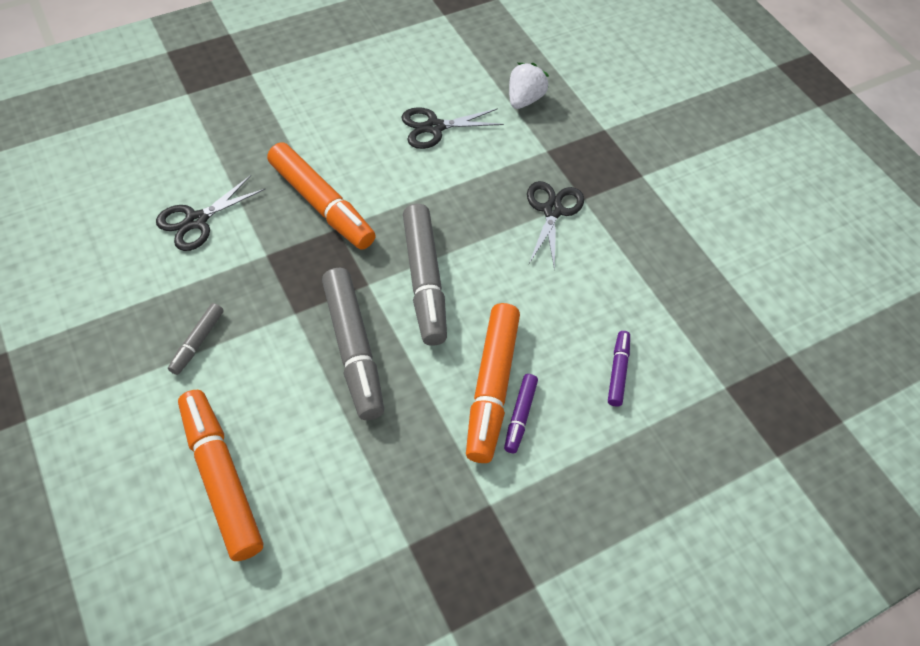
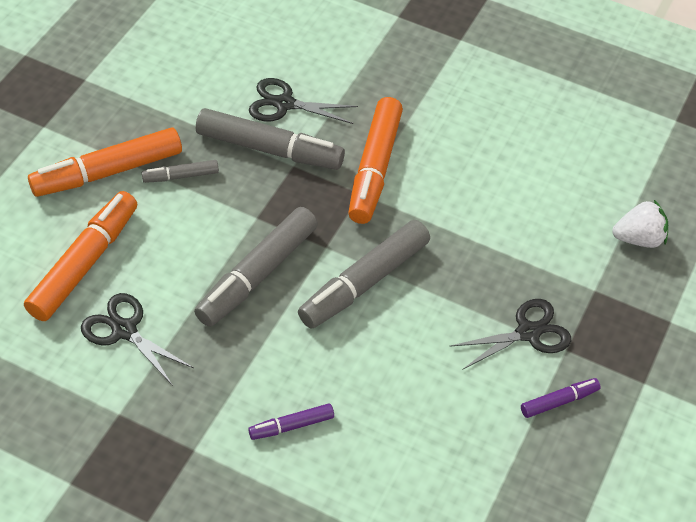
camera: 55 degrees right, 5 degrees down
black scissors [401,107,504,149] -> black scissors moved to [81,293,194,386]
orange marker [466,303,520,463] -> orange marker moved to [28,127,182,197]
purple marker [608,331,630,407] -> purple marker moved to [521,378,601,418]
none -> grey marker [196,108,345,170]

